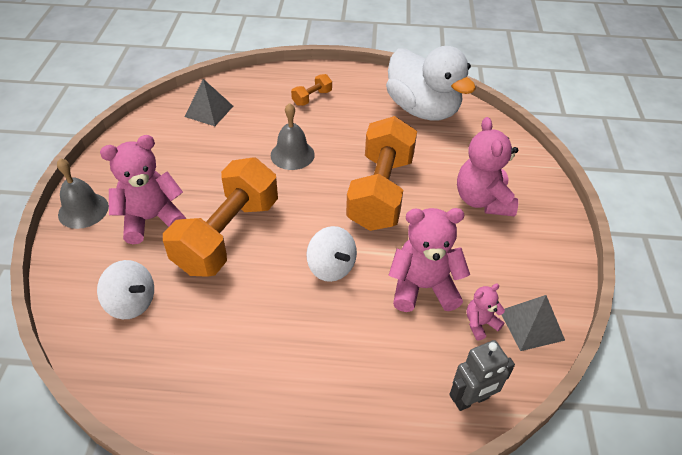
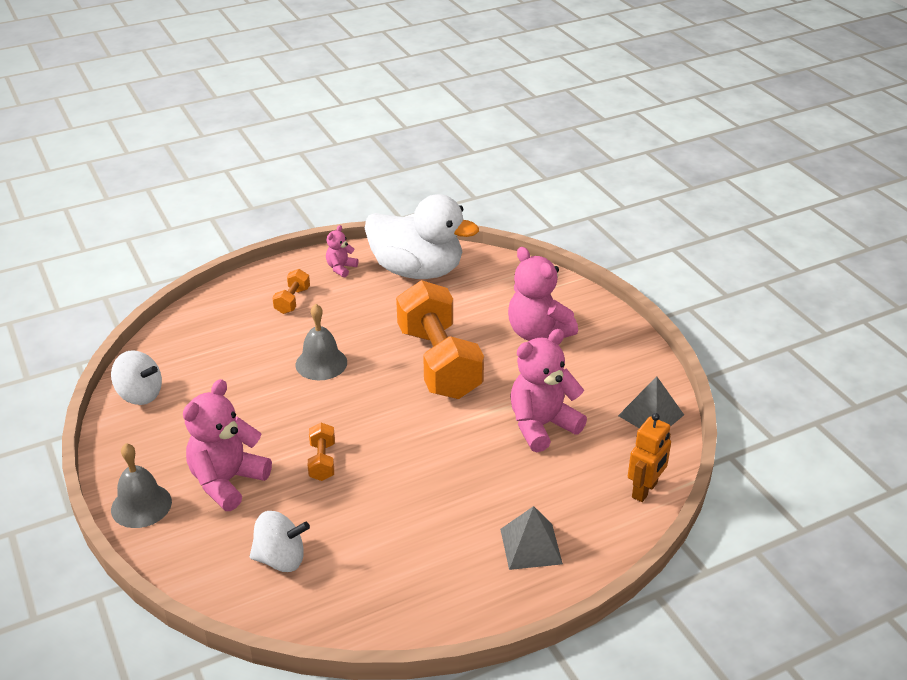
camera: 30 degrees left, 10 degrees down
orange dumbbell [163,158,278,277] -> orange dumbbell [308,423,335,481], size x0.42
grey pyramid [184,79,233,126] -> grey pyramid moved to [500,506,563,570]
white spinning top [306,226,357,282] -> white spinning top moved to [111,350,162,405]
grey robot [449,340,515,411] -> orange robot [628,413,671,502]
pink teddy bear [466,284,505,341] -> pink teddy bear moved to [326,225,358,277]

